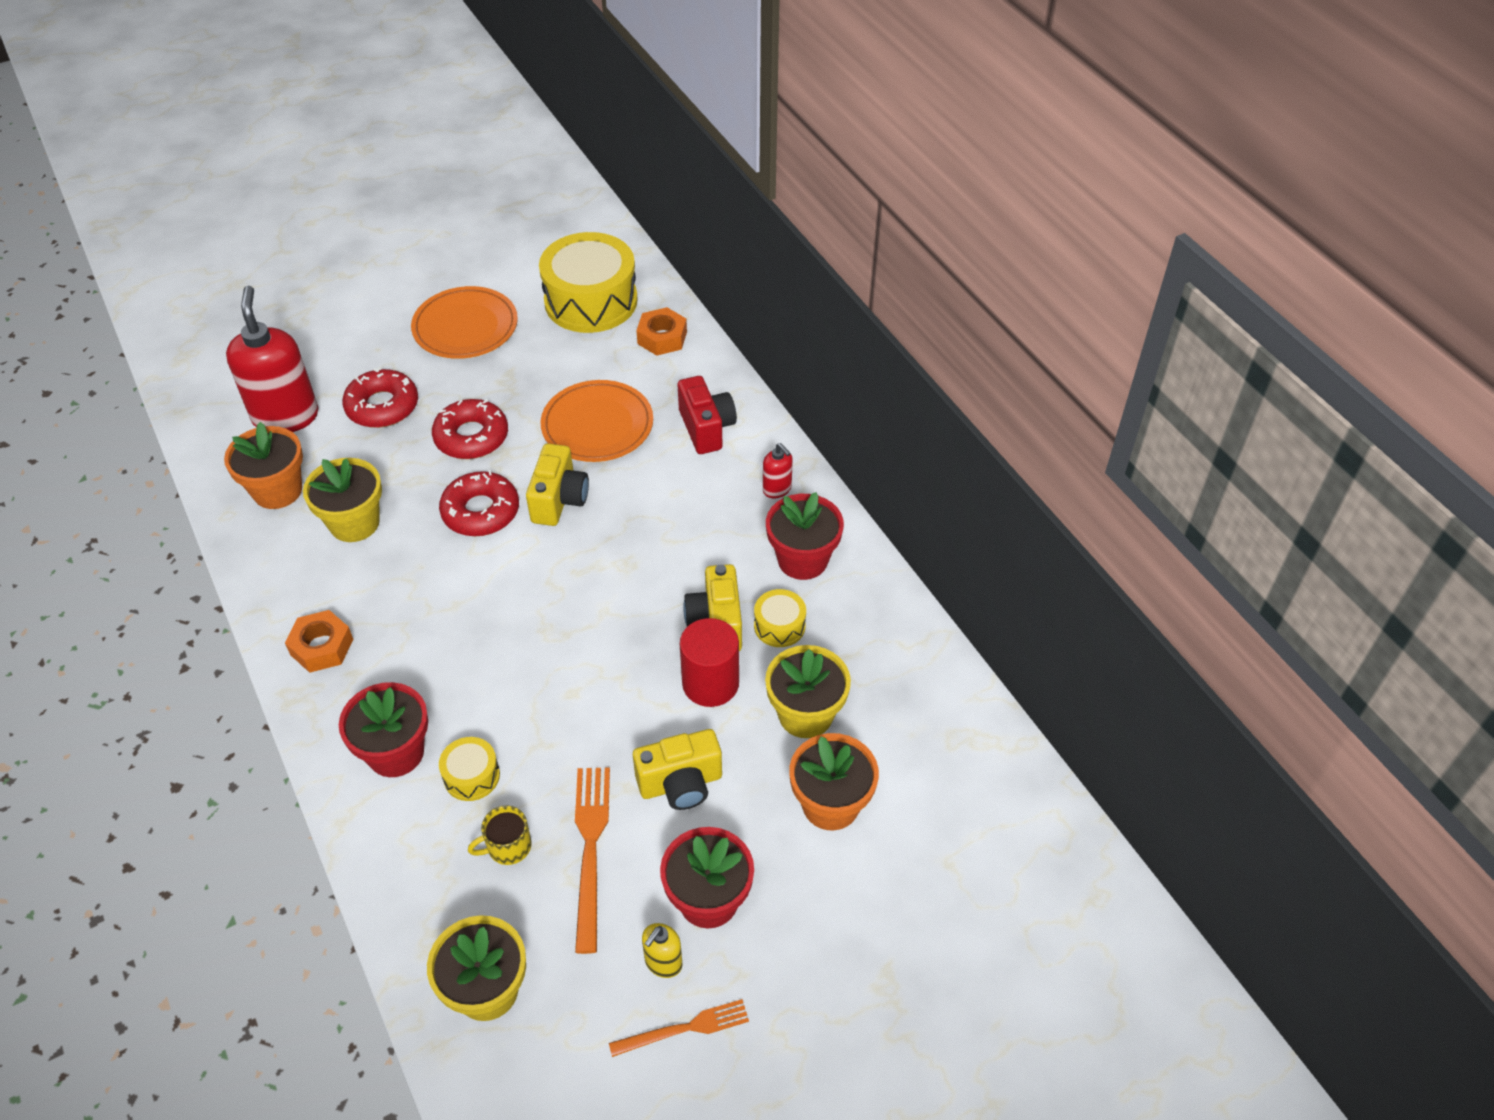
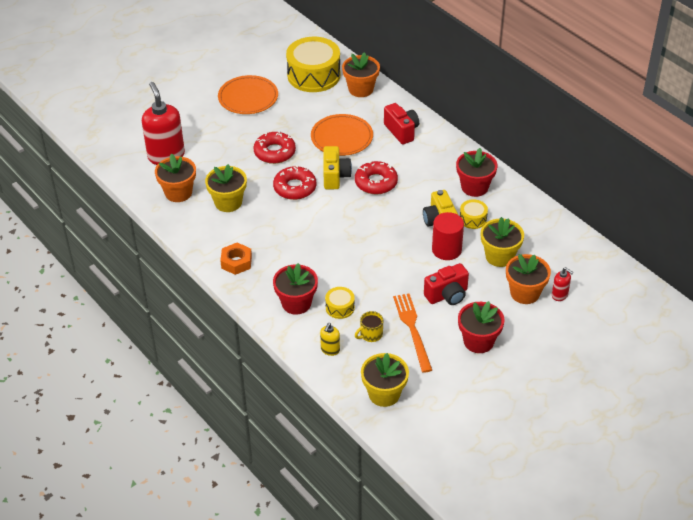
camera: 10 degrees left, 5 degrees down
red donut [342,368,418,428] -> red donut moved to [355,161,398,194]
orange fork [609,999,749,1057] -> none
yellow camera [633,729,722,810] -> red camera [424,263,469,305]
orange nut [636,307,687,355] -> orange flower pot [342,52,380,97]
yellow soap dispenser [642,923,682,978] -> yellow soap dispenser moved to [320,323,340,356]
red soap dispenser [763,443,793,498] -> red soap dispenser moved to [552,267,573,301]

